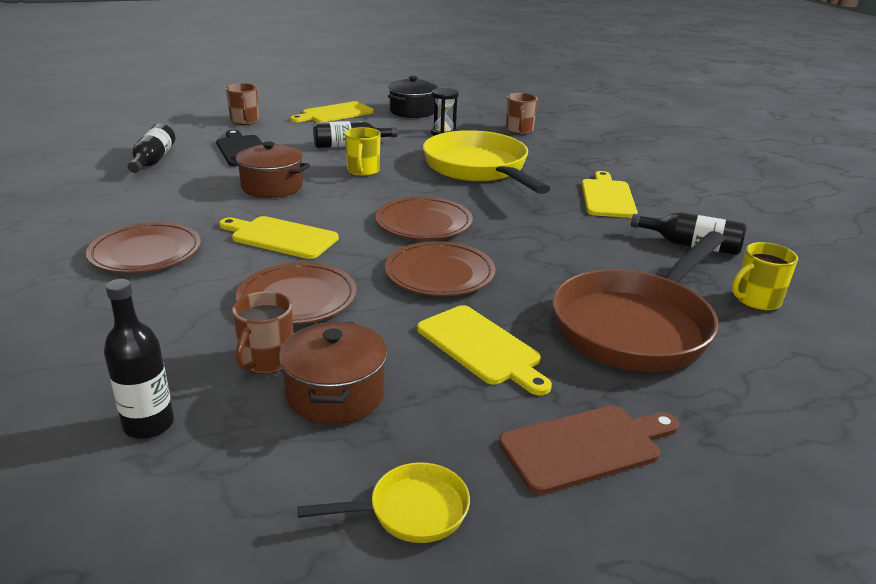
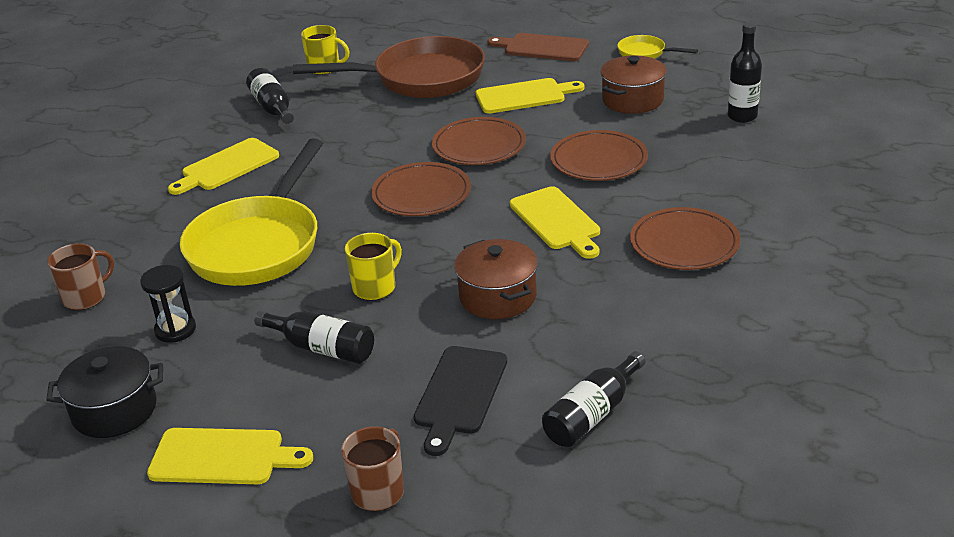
camera: 135 degrees left, 5 degrees up
brown mug [232,292,293,374] -> none
yellow cutting board [417,305,552,395] -> yellow cutting board turned 75 degrees clockwise [476,78,585,114]

